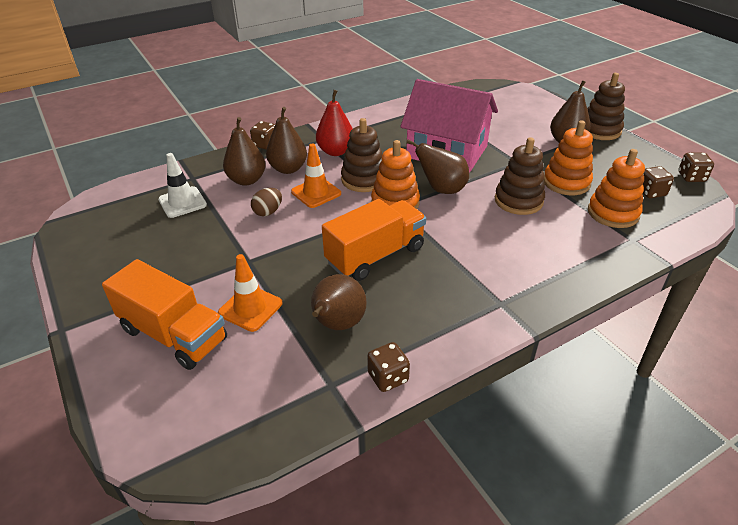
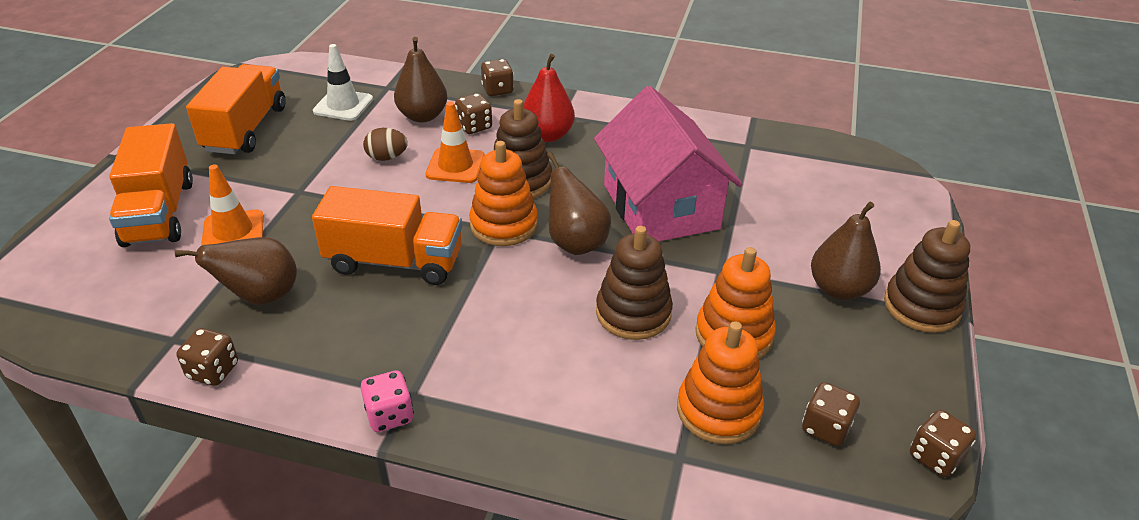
camera: 45 degrees right, 0 degrees up
brown pear [266,107,307,174] -> brown dice [455,93,492,134]
none -> orange truck [186,64,286,154]
none -> pink dice [361,370,414,432]

